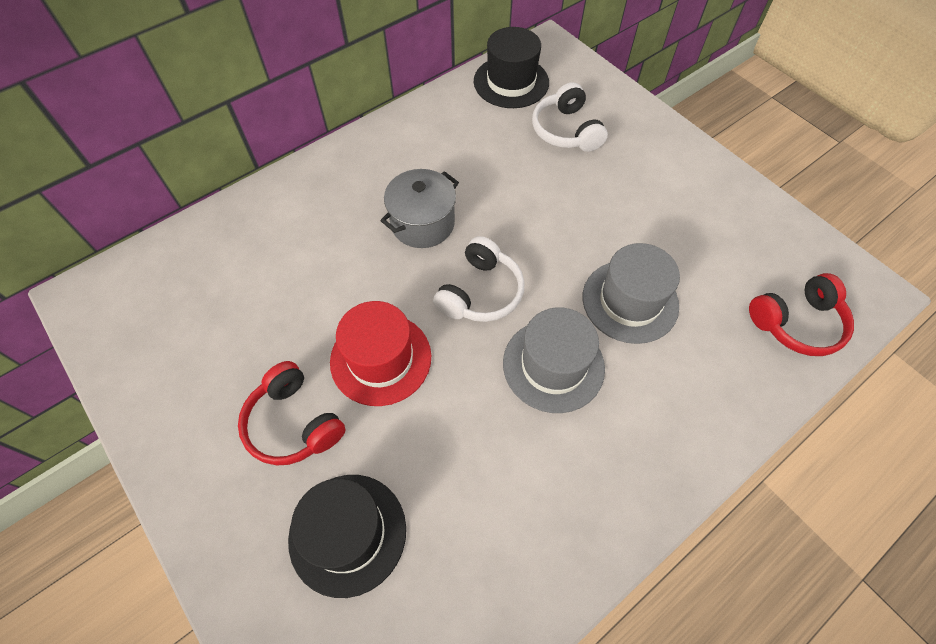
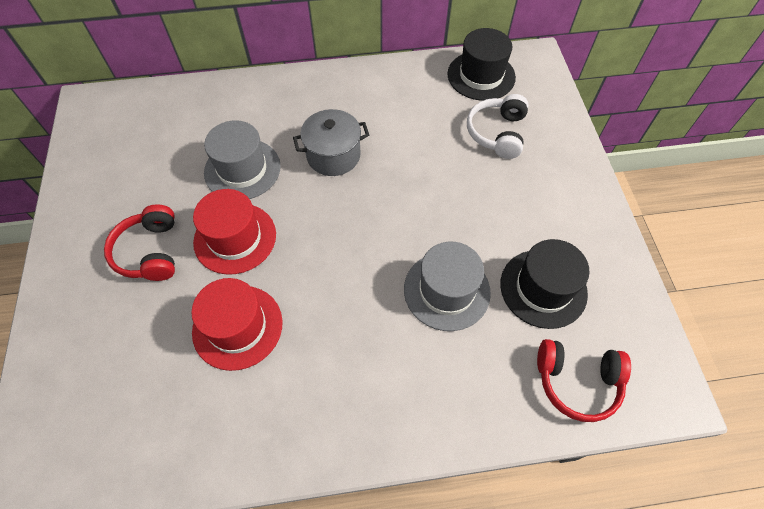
camera: 30 degrees right, 0 degrees up
black hat [288,475,406,598] -> black hat moved to [500,239,589,329]
white headphones [433,236,525,322] -> none
grey hat [503,307,605,413] -> grey hat moved to [204,120,281,199]
none -> red hat [191,278,282,371]

